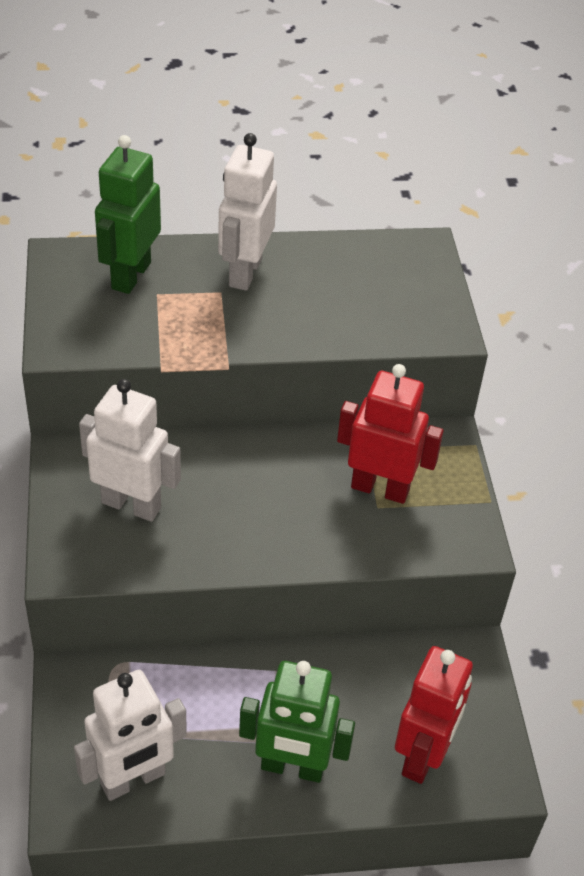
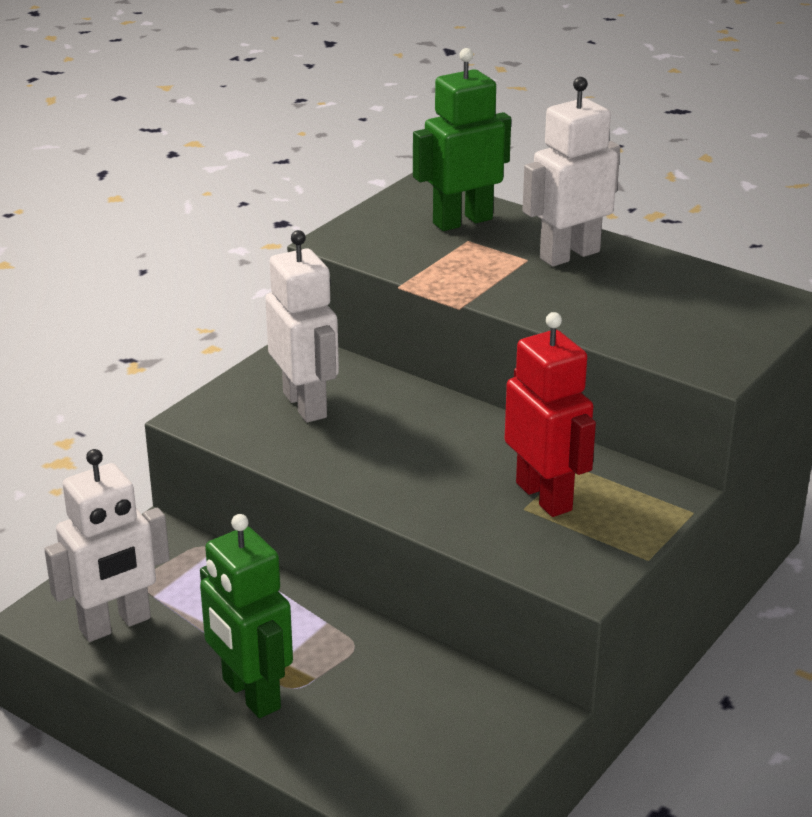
camera: 45 degrees right, 15 degrees down
white robot [74,670,187,801] -> white robot turned 45 degrees counterclockwise [44,449,170,642]
red robot [395,646,473,784] -> none

